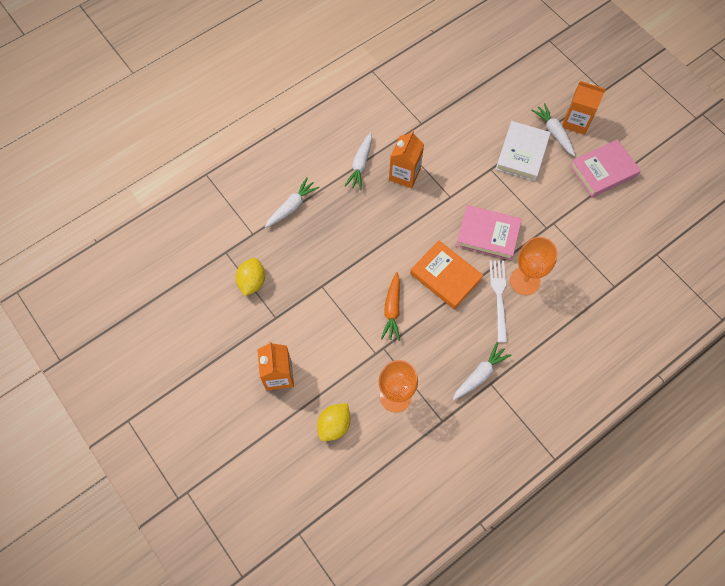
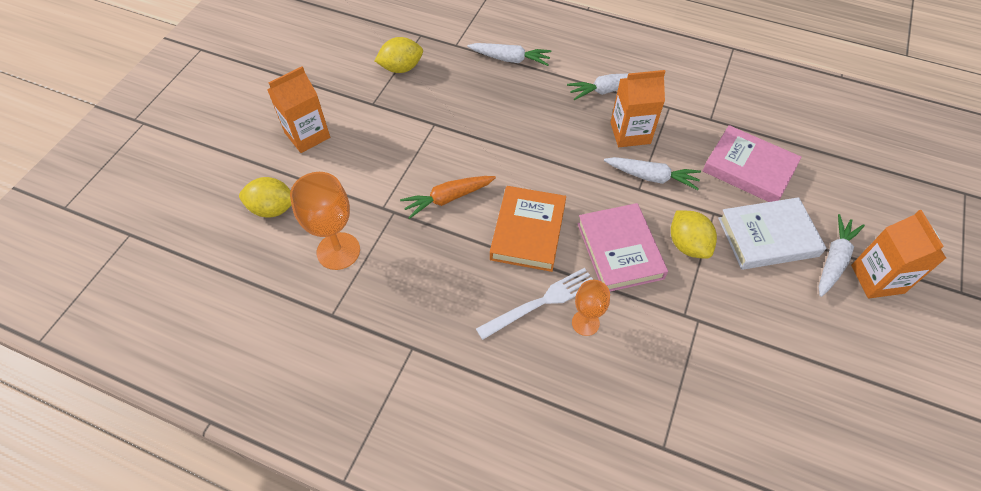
camera: 60 degrees right, 10 degrees down
white carrot [453,342,512,400] -> white carrot moved to [604,157,701,190]
orange goblet [510,237,558,295] -> orange goblet [572,280,610,336], size x0.60
pink book [570,139,641,197] -> pink book moved to [702,125,802,202]
none -> yellow lemon [671,210,717,259]

